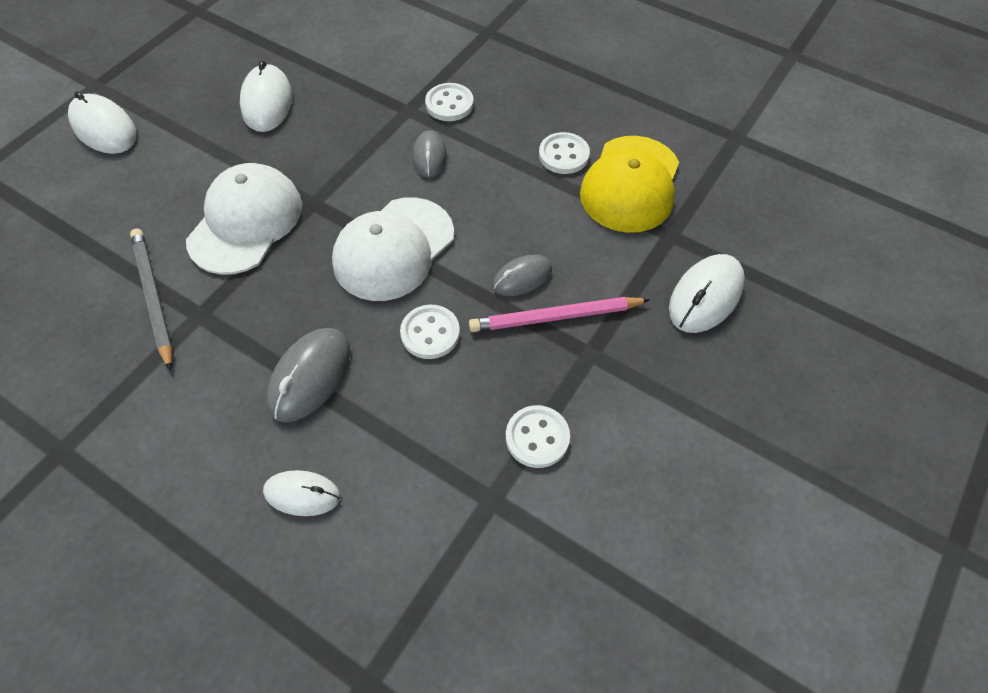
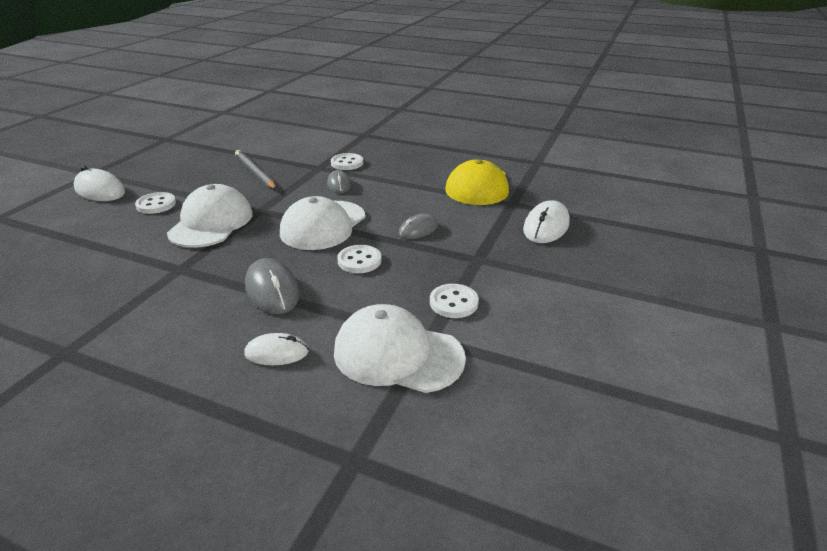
camera: 10 degrees left, 25 degrees down
grey pencil [130,229,173,371] -> grey pencil moved to [235,150,277,190]
white mouse [240,60,292,132] -> none
grey mouse [267,328,350,422] -> grey mouse turned 45 degrees counterclockwise [245,258,300,314]
pink pencil [469,297,650,332] -> none
white button [539,132,590,174] -> white button moved to [135,192,176,214]
none -> white cap [334,304,466,393]

